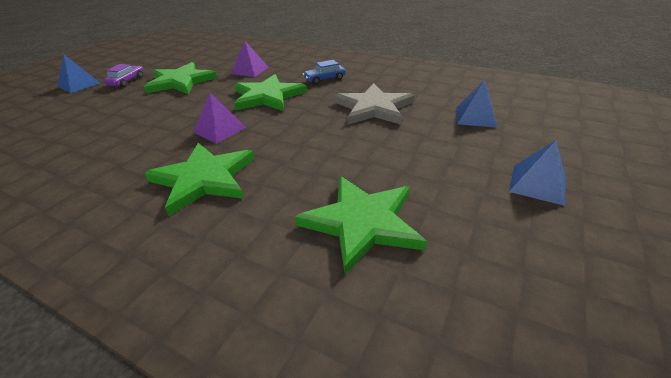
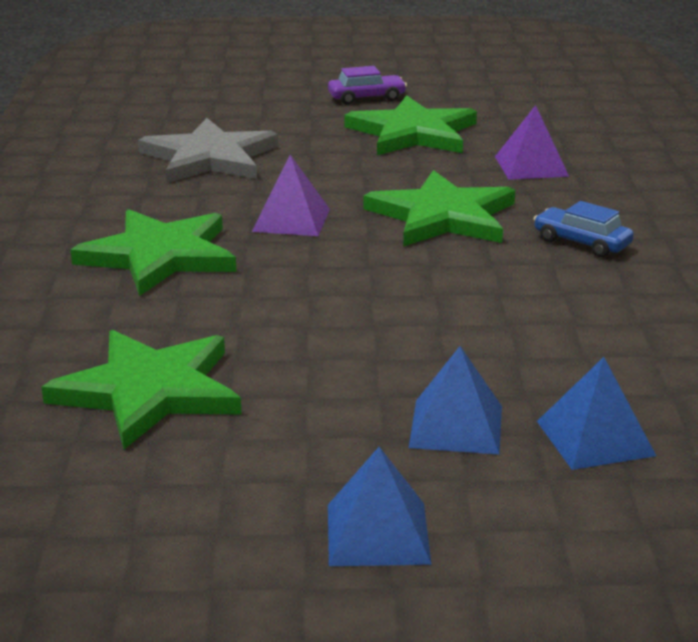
camera: 60 degrees right, 10 degrees down
blue pyramid [58,55,100,93] -> blue pyramid moved to [409,346,502,454]
grey star [334,83,414,125] -> grey star moved to [138,118,278,183]

